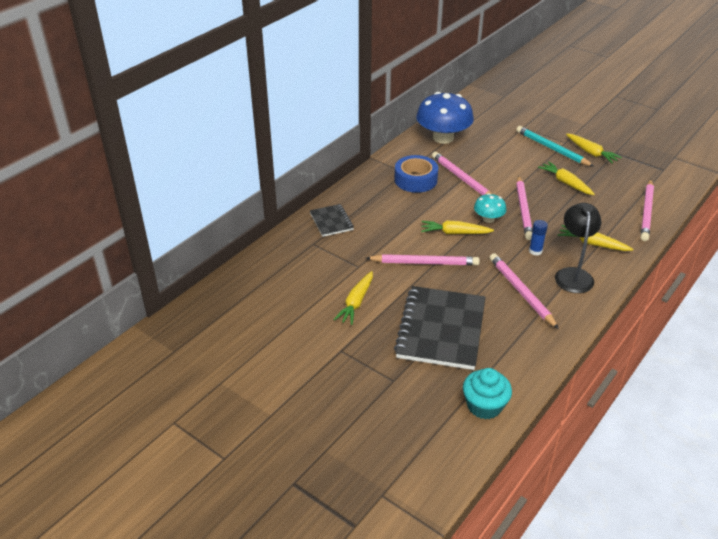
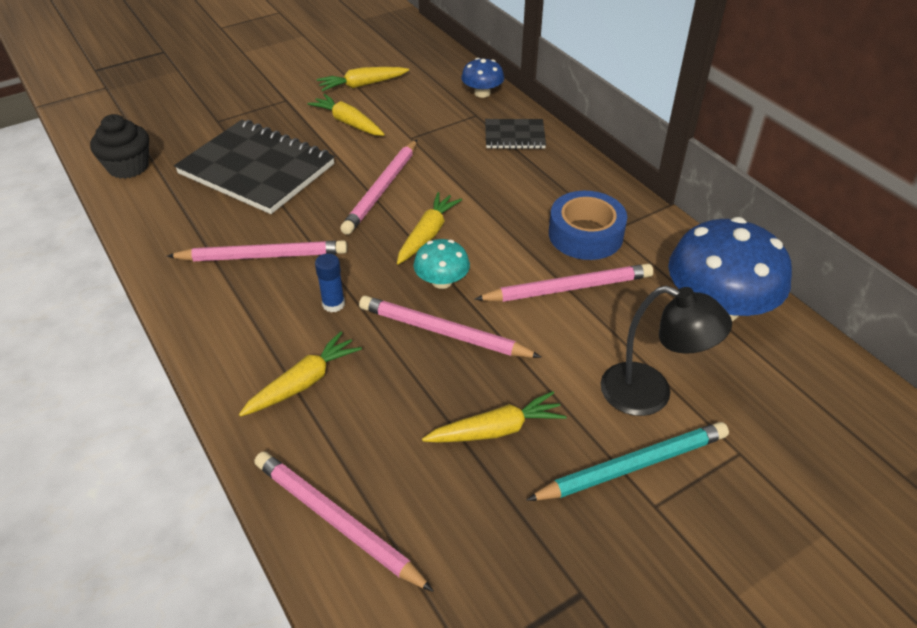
camera: 110 degrees right, 5 degrees up
turquoise cupcake [463,368,512,419] -> black cupcake [90,114,149,179]
black lamp [555,203,602,293] -> black lamp moved to [601,286,732,416]
yellow carrot [566,134,622,164] -> yellow carrot moved to [317,67,409,91]
none -> blue mushroom [461,58,504,98]

